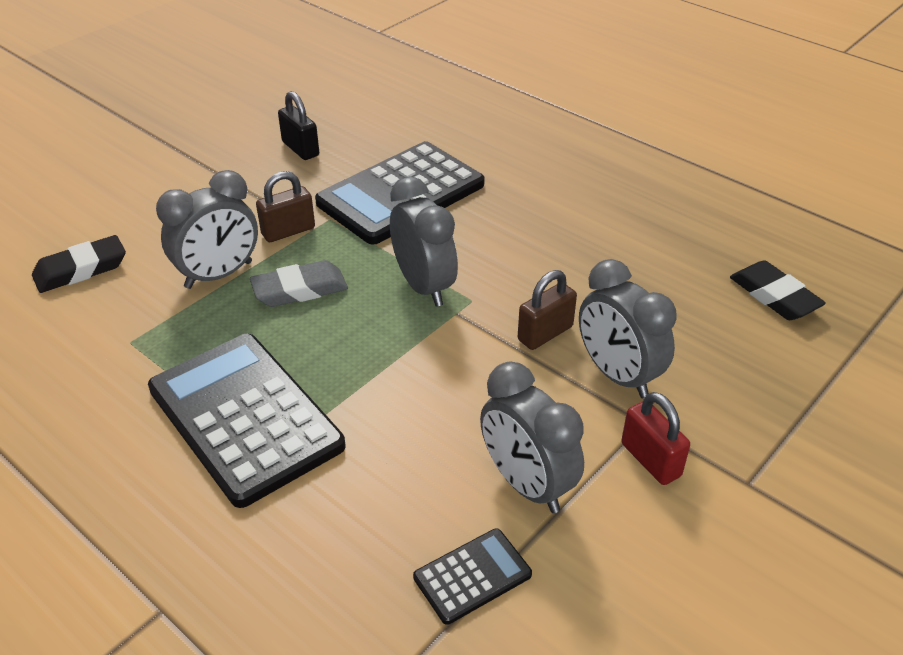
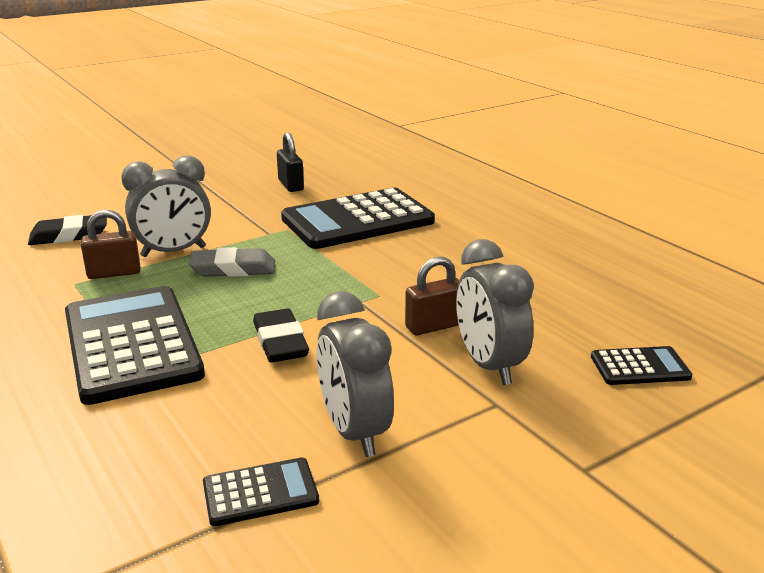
camera: 15 degrees right, 15 degrees down
brown padlock [256,171,315,242] -> brown padlock moved to [81,210,140,279]
grey clock [390,176,458,307] -> none
red padlock [621,392,690,485] -> none
black eraser [730,260,826,320] -> black eraser moved to [253,308,309,363]
none -> black calculator [591,346,692,385]

